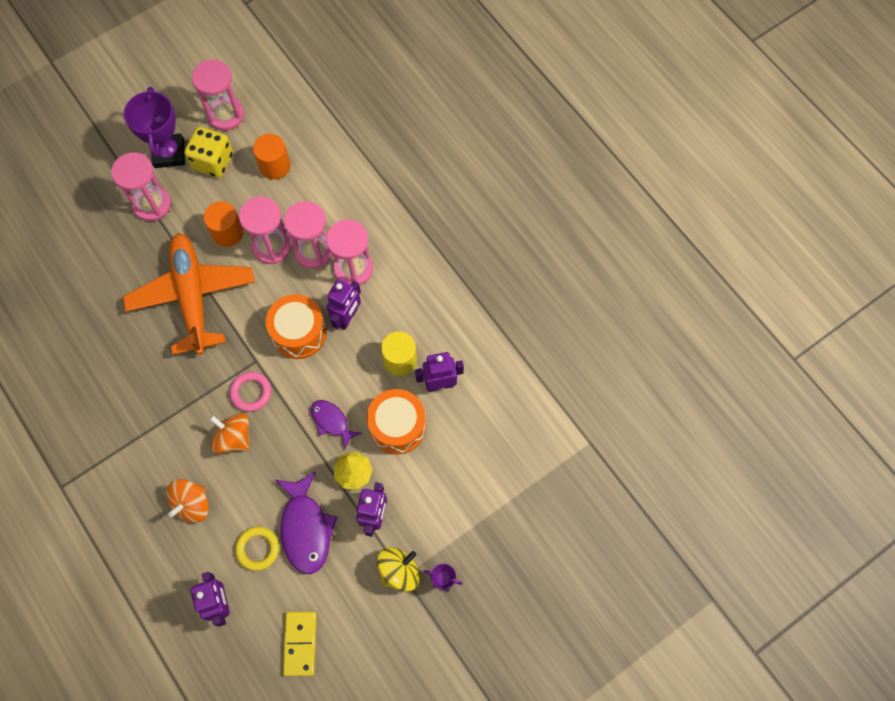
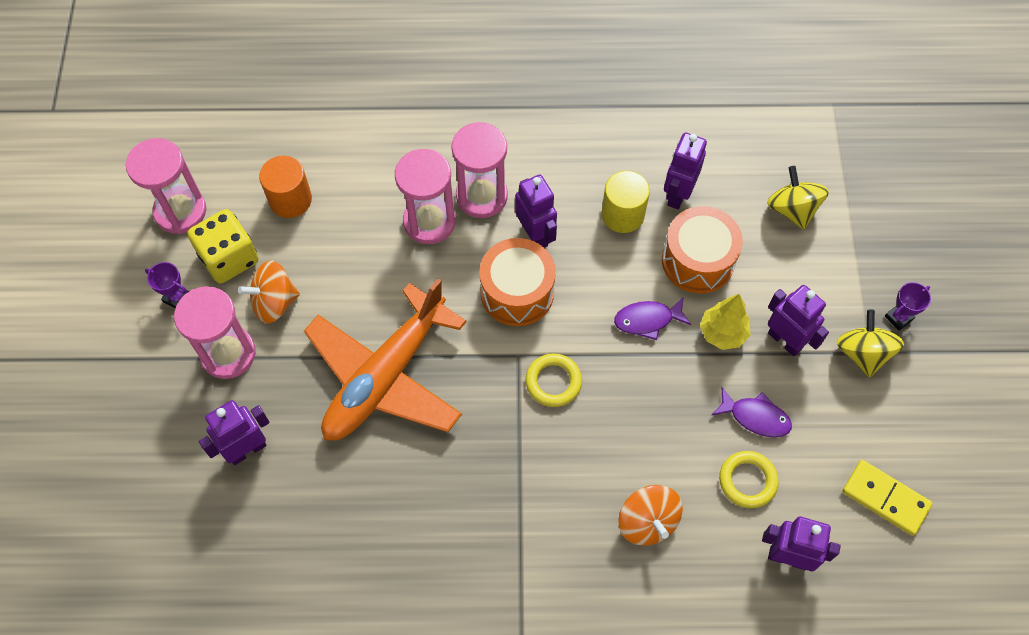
camera: 55 degrees left, 5 degrees down
purple trophy [123,87,185,168] -> purple trophy [145,262,189,308], size x0.46
orange plane [123,233,255,355] -> orange plane turned 75 degrees counterclockwise [304,279,466,441]
orange cylinder [203,202,244,247] -> none
orange spinning top [209,413,250,453] -> orange spinning top moved to [238,260,300,324]
pink ring [230,372,271,412] -> yellow ring [525,353,582,407]
pink hourglass [239,196,291,264] -> none
purple fish [275,471,338,574] -> purple fish [712,387,792,438], size x0.59
none -> purple robot [199,400,270,465]
none -> yellow spinning top [767,166,829,230]

